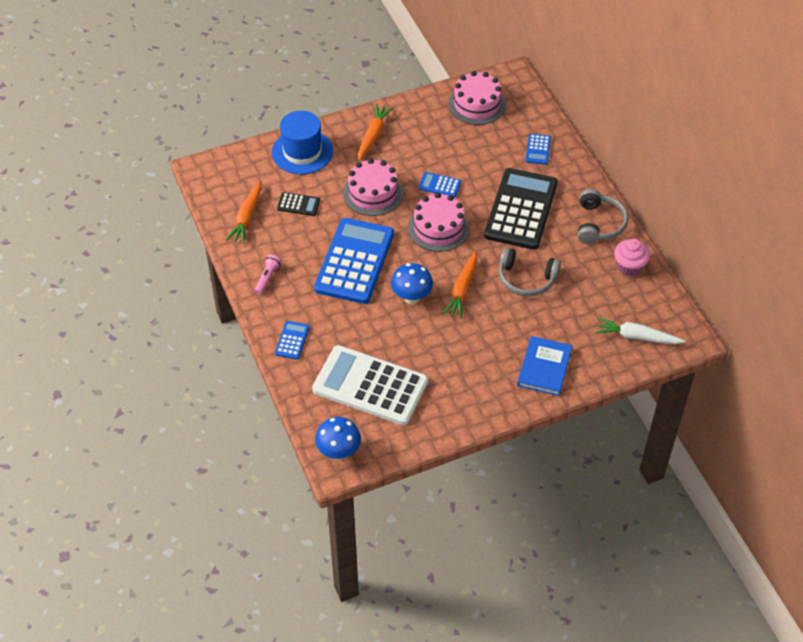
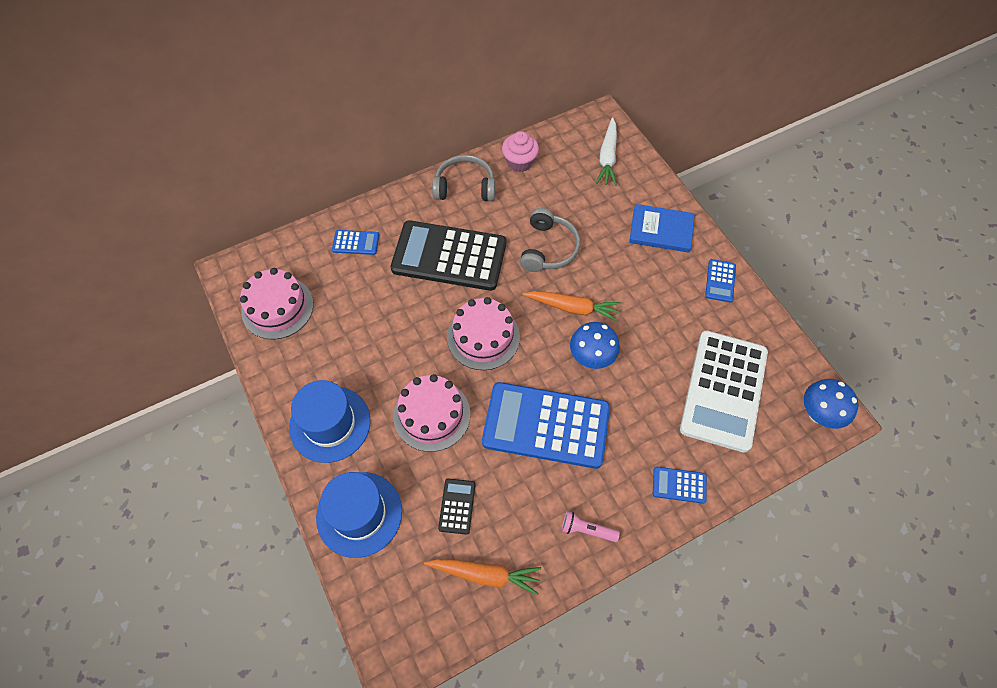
camera: 95 degrees left, 10 degrees up
orange carrot [358,104,393,161] -> blue hat [289,380,371,463]
blue calculator [418,172,461,198] -> blue calculator moved to [705,259,736,303]

